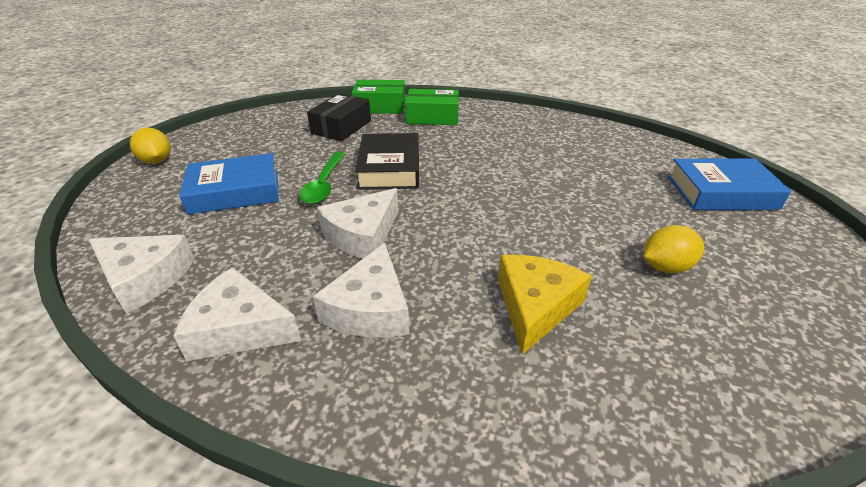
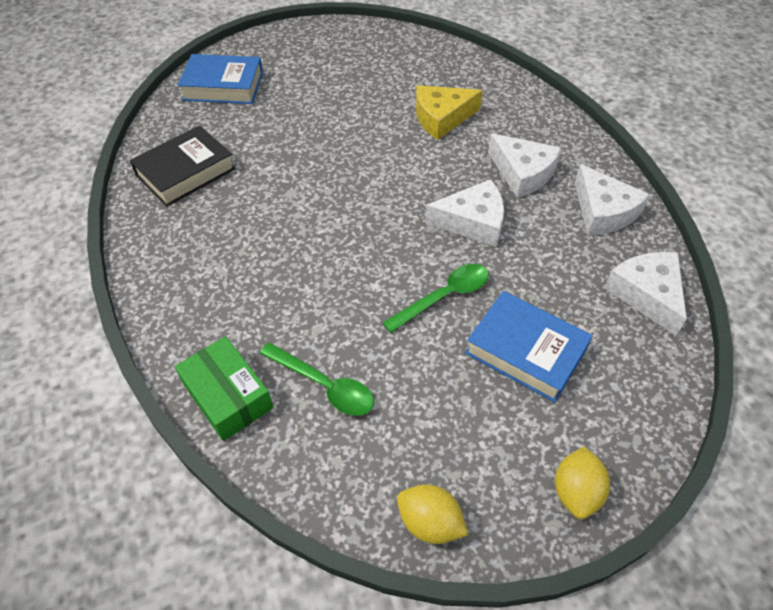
camera: 130 degrees left, 15 degrees up
black box [307,93,371,141] -> green spoon [259,342,374,416]
white cheese [313,243,409,338] -> white cheese turned 75 degrees clockwise [488,133,561,198]
black book [355,133,419,190] -> black book moved to [130,125,236,207]
green box [405,89,459,125] -> none
yellow lemon [644,225,704,273] -> yellow lemon moved to [397,484,468,544]
blue book [668,158,791,210] -> blue book turned 45 degrees counterclockwise [178,54,263,104]

